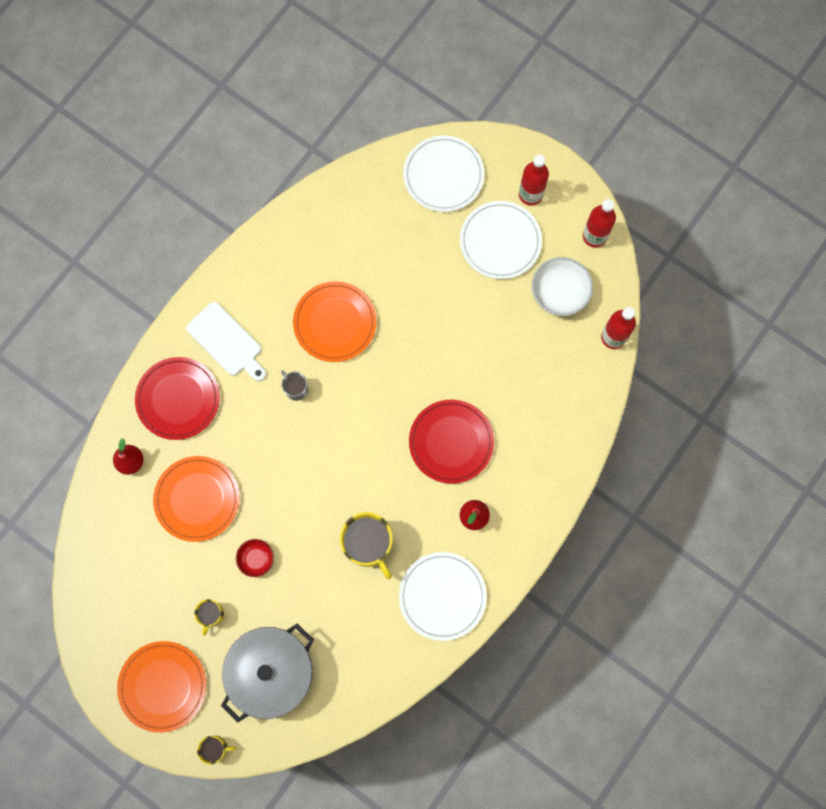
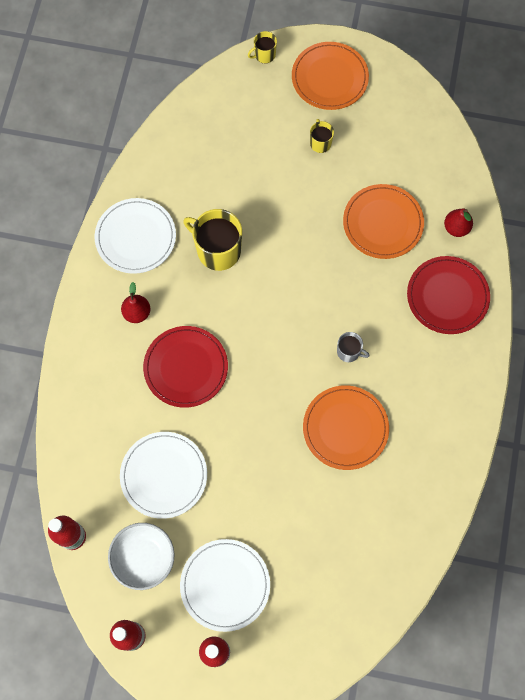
camera: 155 degrees right, 5 degrees down
white cutting board [186,302,266,381] -> none
grey pot [221,624,314,722] -> none
red bowl [236,539,274,577] -> none
white plate [403,135,484,212] -> white plate moved to [120,432,207,519]

